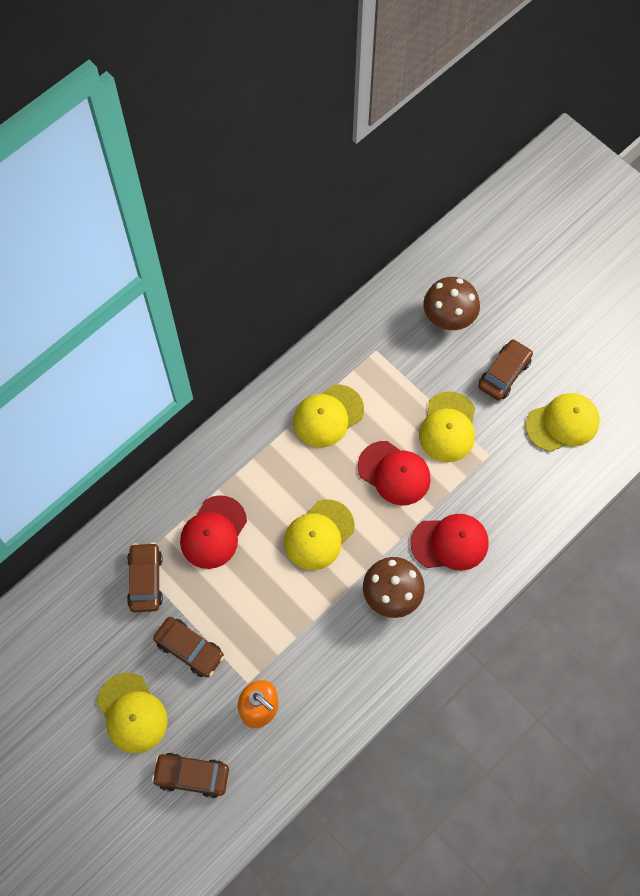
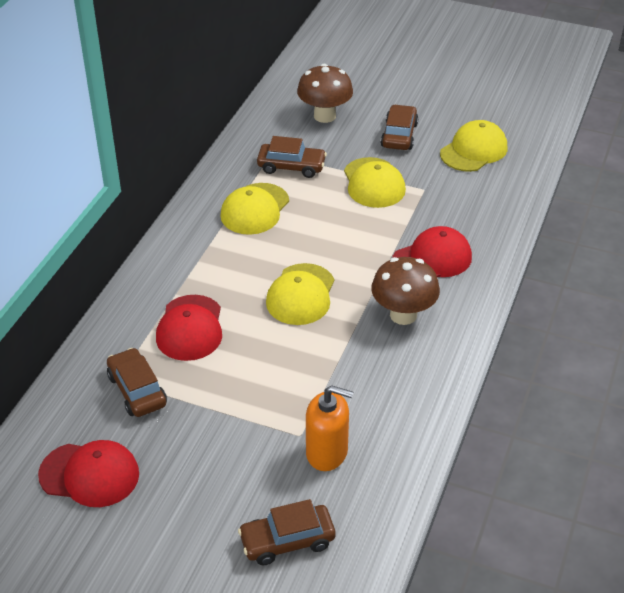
camera: 25 degrees left, 25 degrees down
yellow cap [97,673,168,753] -> none
brown car [153,617,224,677] -> brown car moved to [257,136,327,178]
red cap [358,441,431,505] -> red cap moved to [38,440,139,507]

